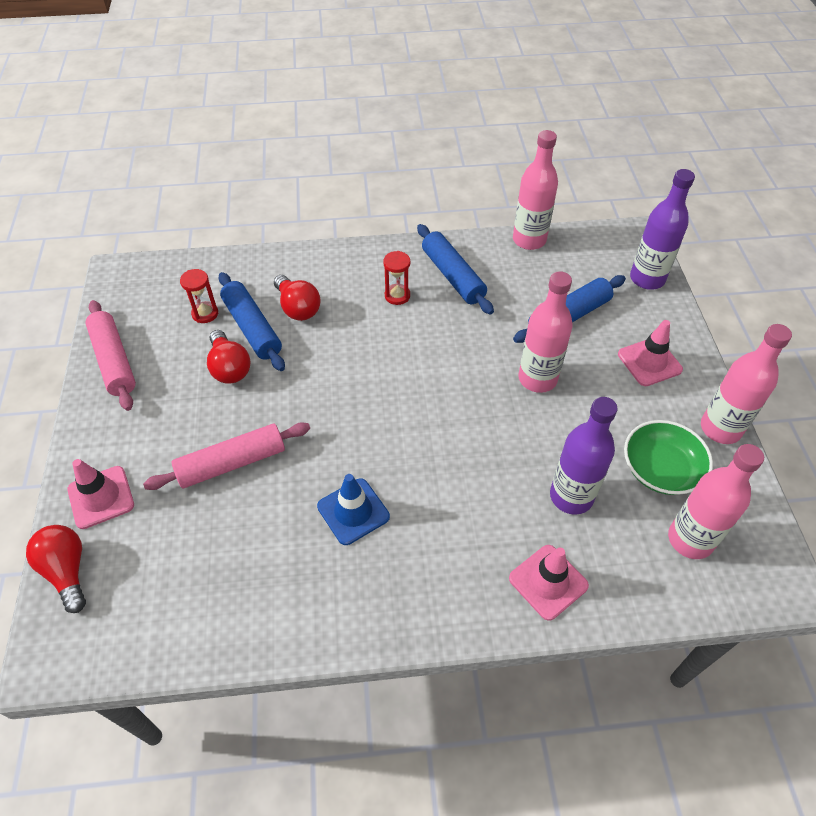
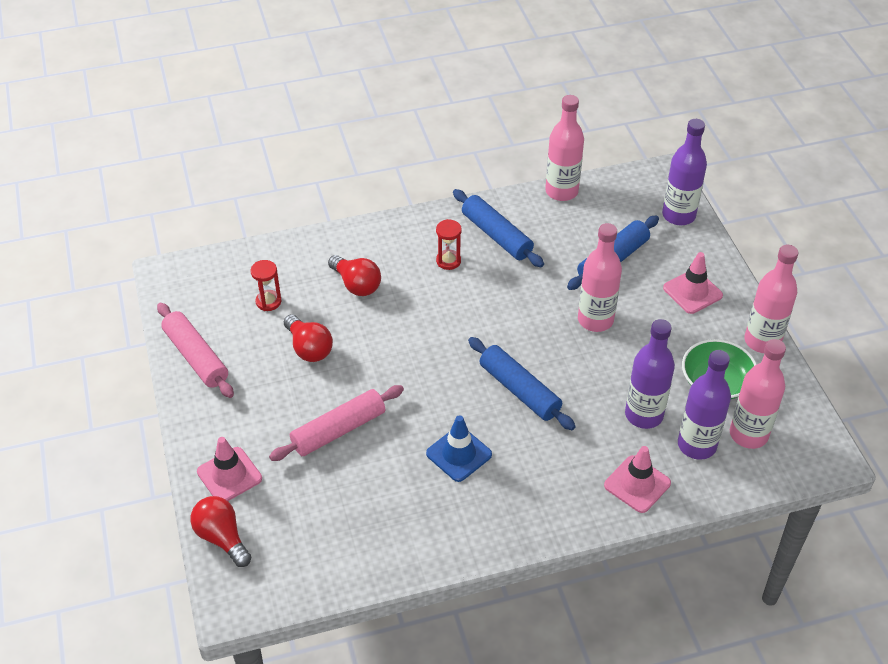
camera: 10 degrees left, 5 degrees down
blue rolling pin [219,272,285,371] -> blue rolling pin moved to [468,337,576,430]
none -> purple bottle [678,350,731,460]

